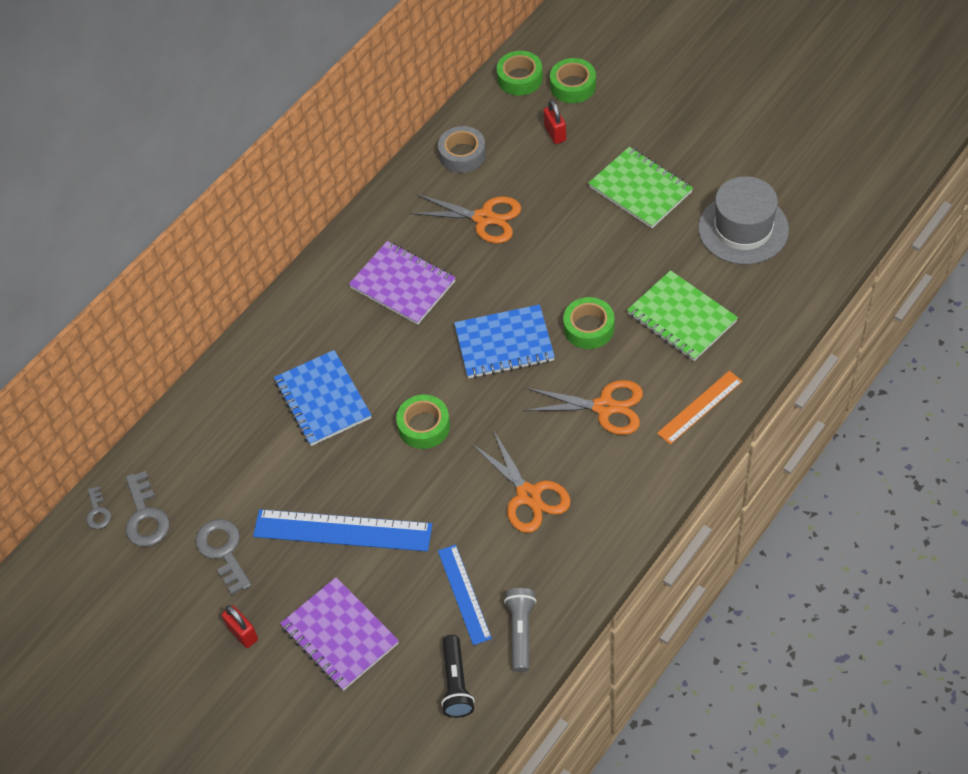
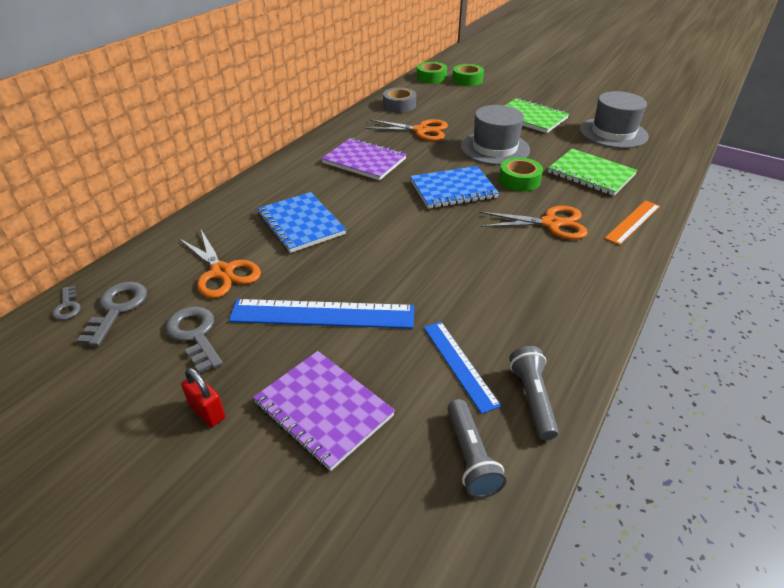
camera: 10 degrees left, 15 degrees down
grey key [125,471,170,547] -> grey key turned 150 degrees counterclockwise [76,282,147,346]
green tape [396,395,450,449] -> none
black flashlight [441,635,475,718] -> grey flashlight [447,399,506,498]
orange scissors [471,430,571,533] -> orange scissors moved to [179,230,261,298]
red padlock [544,100,566,144] -> none
none -> grey hat [460,105,530,165]

